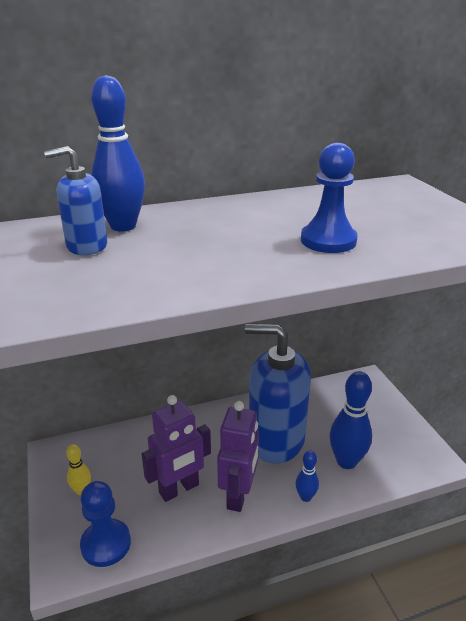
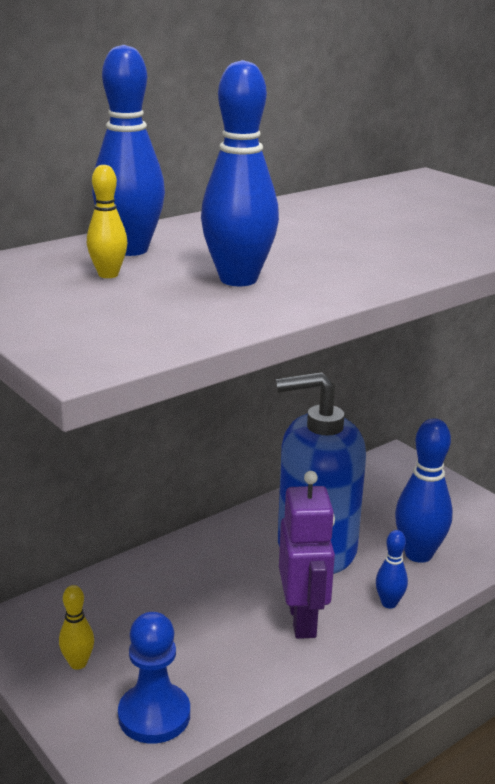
camera: 20 degrees left, 5 degrees down
blue soap dispenser [44,146,107,255] -> yellow bowling pin [87,165,128,278]
purple robot [142,395,211,502] -> none
blue pawn [301,143,358,253] -> none
none -> blue bowling pin [201,60,279,286]

